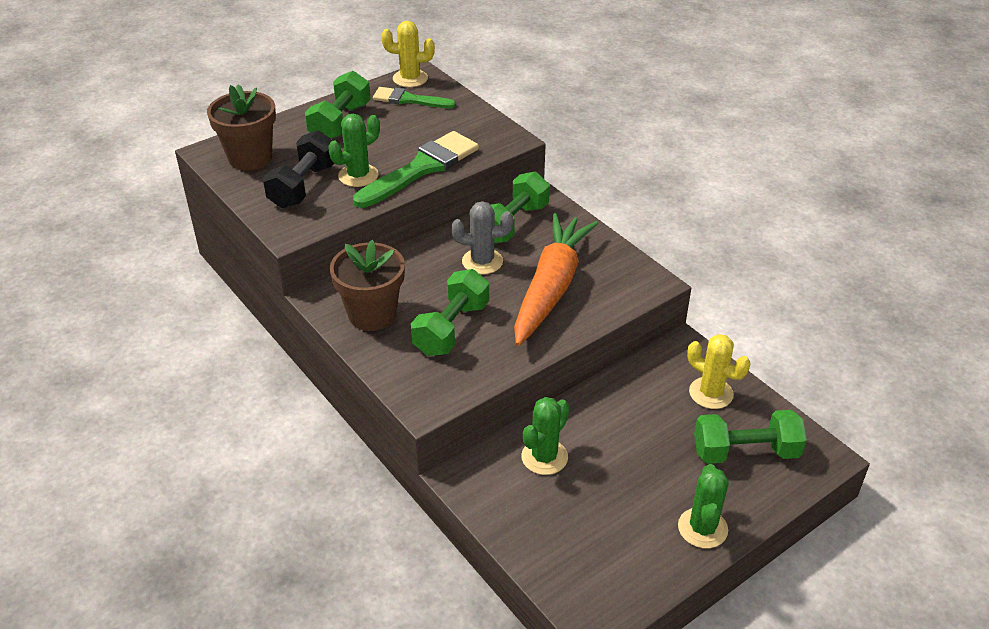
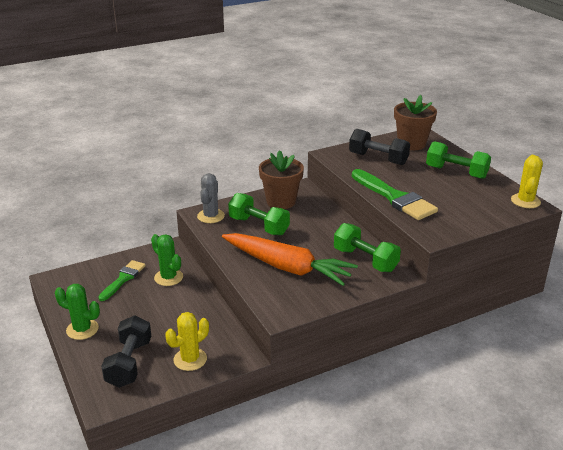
camera: 100 degrees right, 10 degrees down
green cactus [328,114,380,187] -> none
green brush [373,87,456,108] -> green brush moved to [98,260,146,301]
grey cactus [451,201,513,274] -> grey cactus moved to [197,173,225,223]
green dumbbell [694,410,807,464] -> black dumbbell [101,315,151,388]

